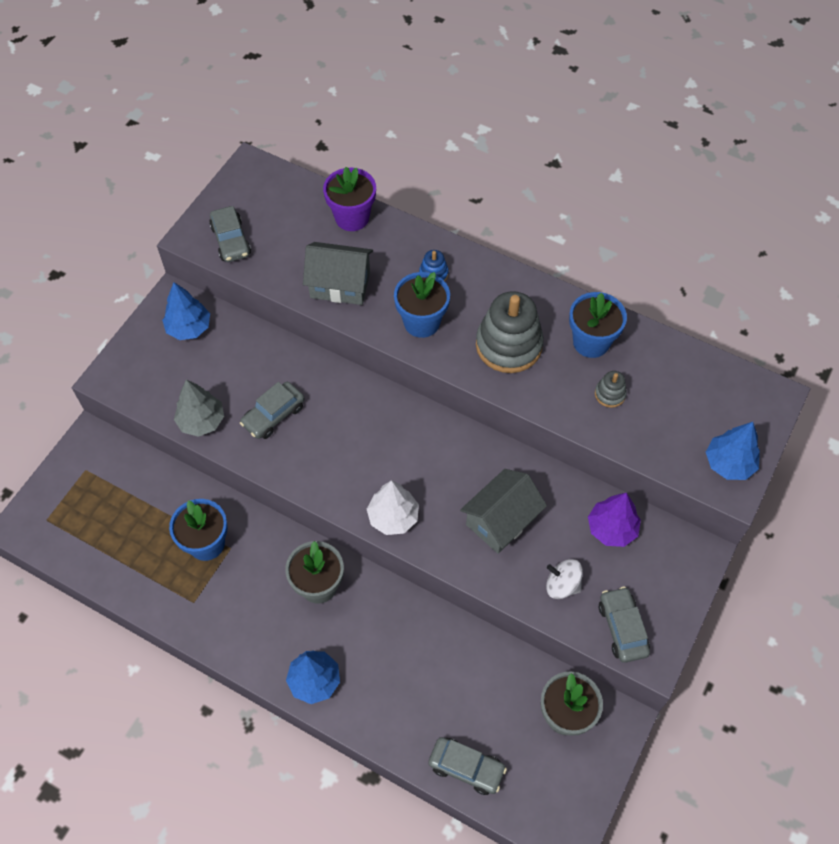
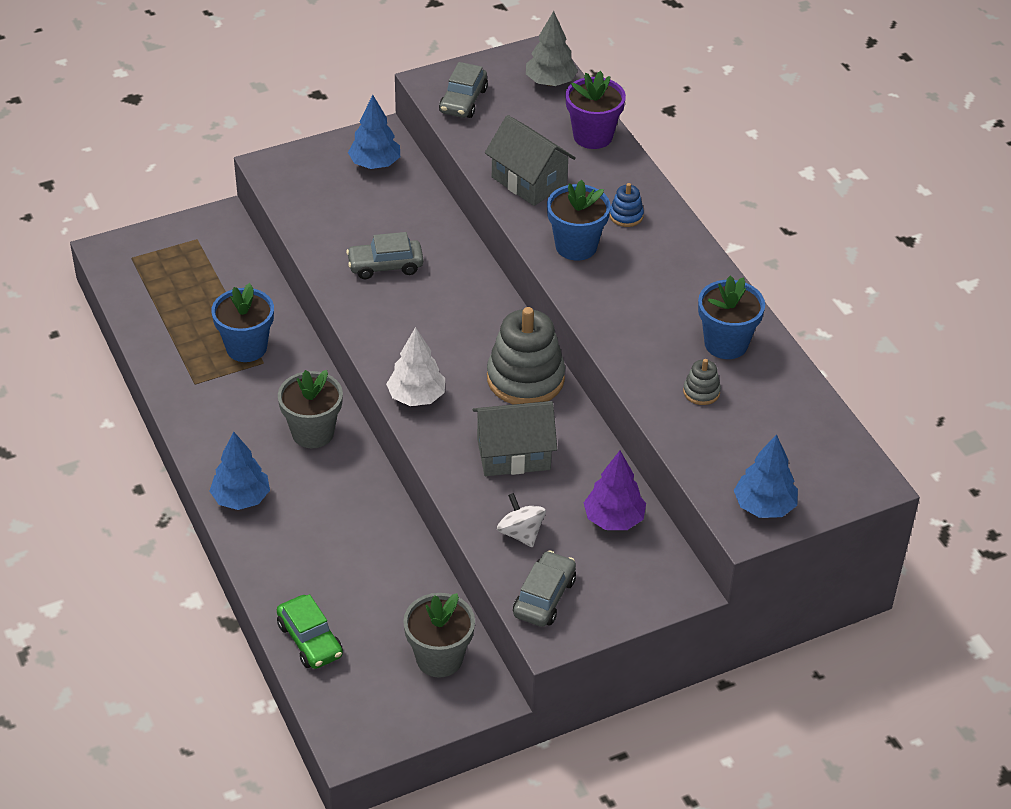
camera: 35 degrees right, 15 degrees down
grey tree [174,379,224,437] -> grey tree moved to [526,11,578,86]
grey car [428,737,507,795] -> green car [277,594,343,669]
grey stacking toy [476,291,544,373] -> grey stacking toy moved to [487,307,565,404]

